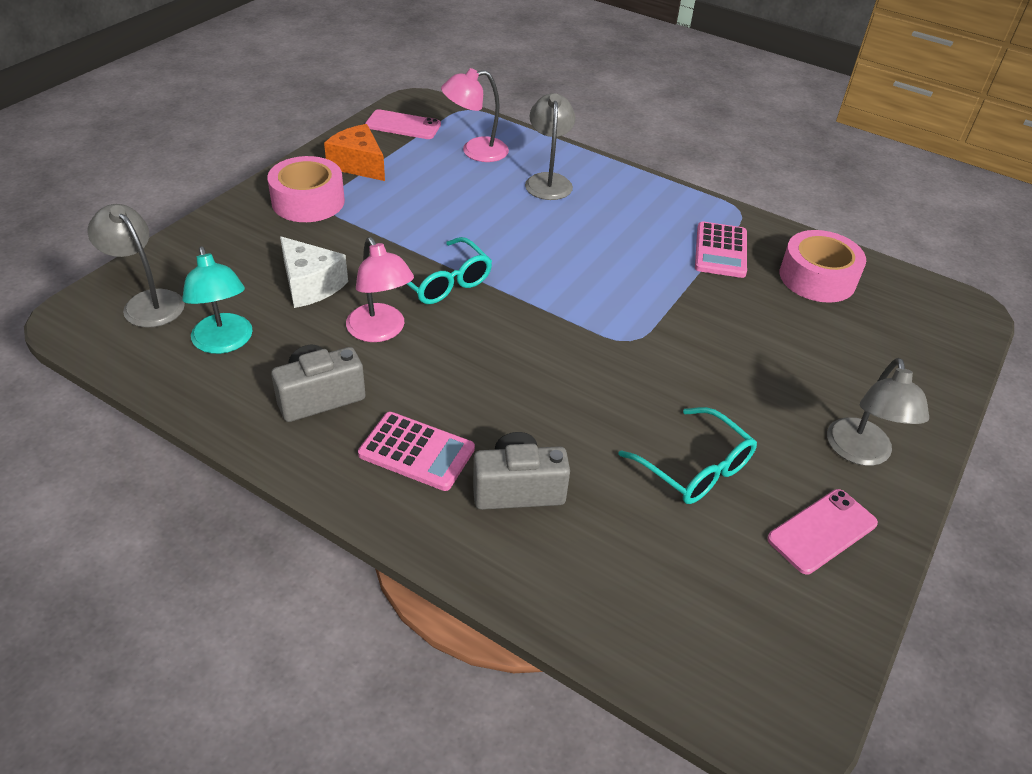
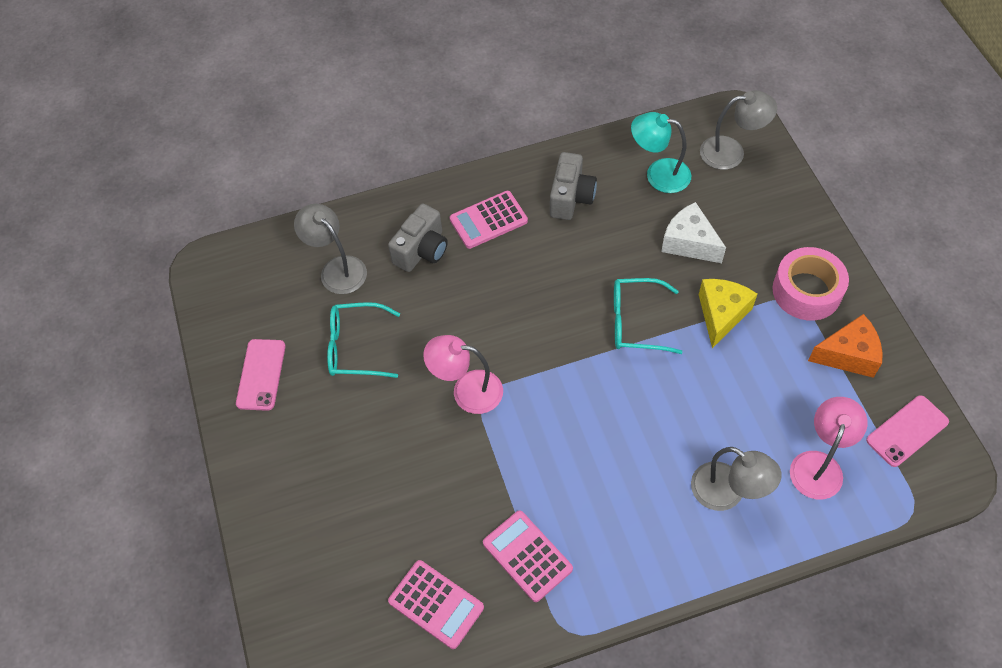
camera: 135 degrees right, 15 degrees up
white cheese [280,236,348,308] -> white cheese turned 45 degrees clockwise [661,202,726,263]
pink lamp [346,237,414,342] -> pink lamp moved to [423,335,503,414]
pink tape [780,230,866,303] -> pink calculator [388,560,484,649]
grey lamp [827,358,929,466] -> grey lamp moved to [294,204,367,294]
none -> yellow cheese [699,279,757,348]

